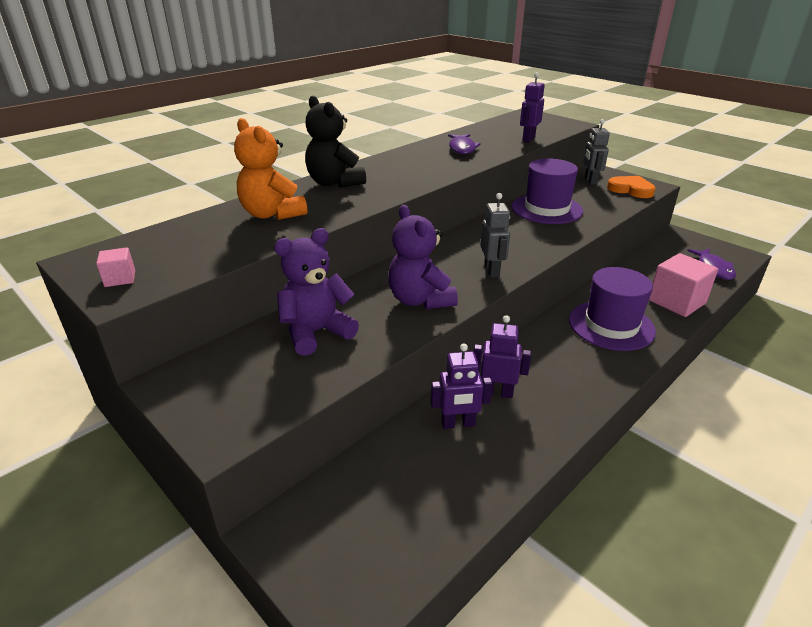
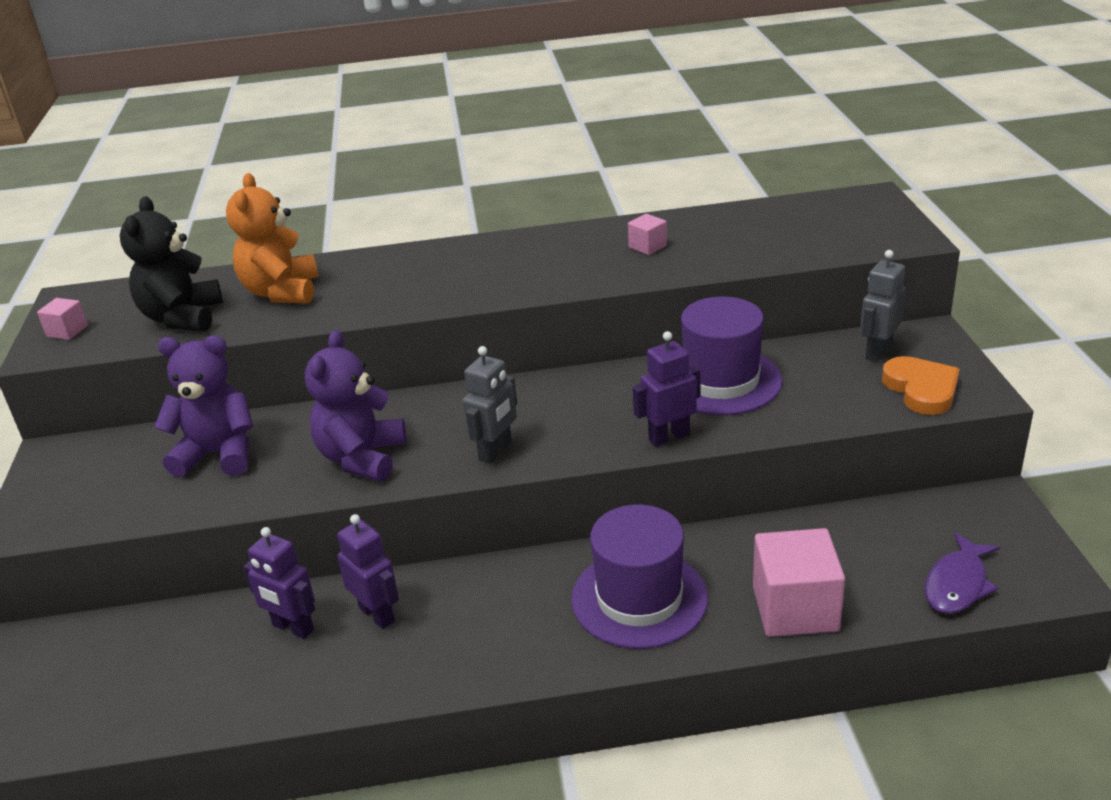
camera: 40 degrees right, 0 degrees up
black teddy bear [305,96,366,188] -> black teddy bear moved to [120,196,223,331]
purple fish [448,134,481,154] -> pink cube [628,214,667,255]
purple robot [520,72,545,142] -> purple robot moved to [633,331,700,447]

